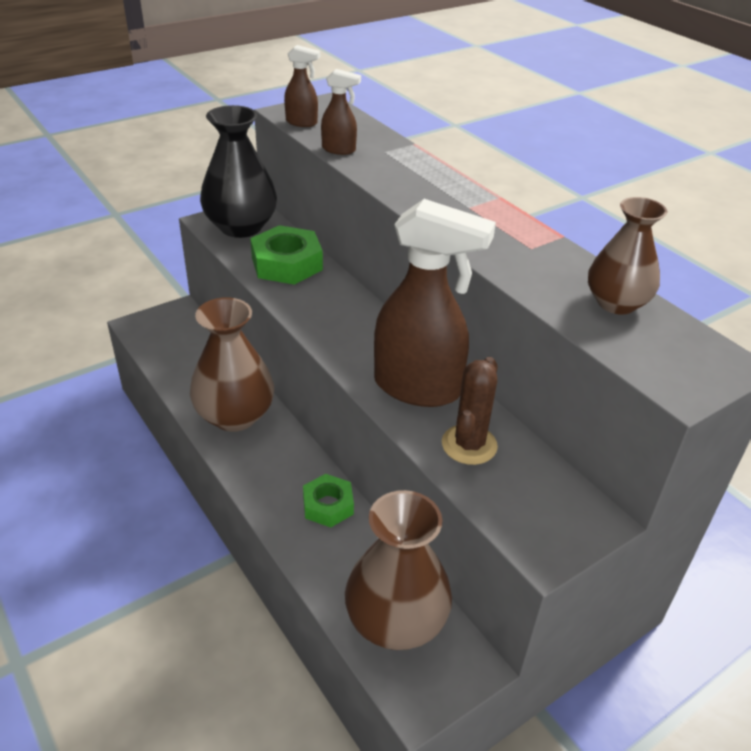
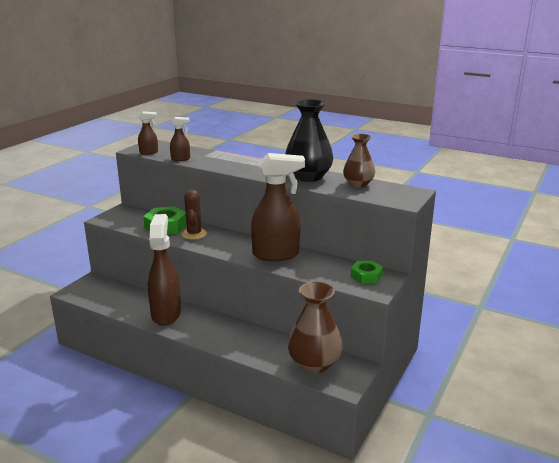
camera: 25 degrees left, 15 degrees down
brown vase [190,297,274,432] -> brown spray bottle [148,214,181,326]
black vase [200,105,277,238] -> black vase moved to [285,99,333,182]
green nut [303,474,354,527] -> green nut moved to [351,261,383,284]
brown cactus [442,357,498,465] -> brown cactus moved to [182,189,207,240]

